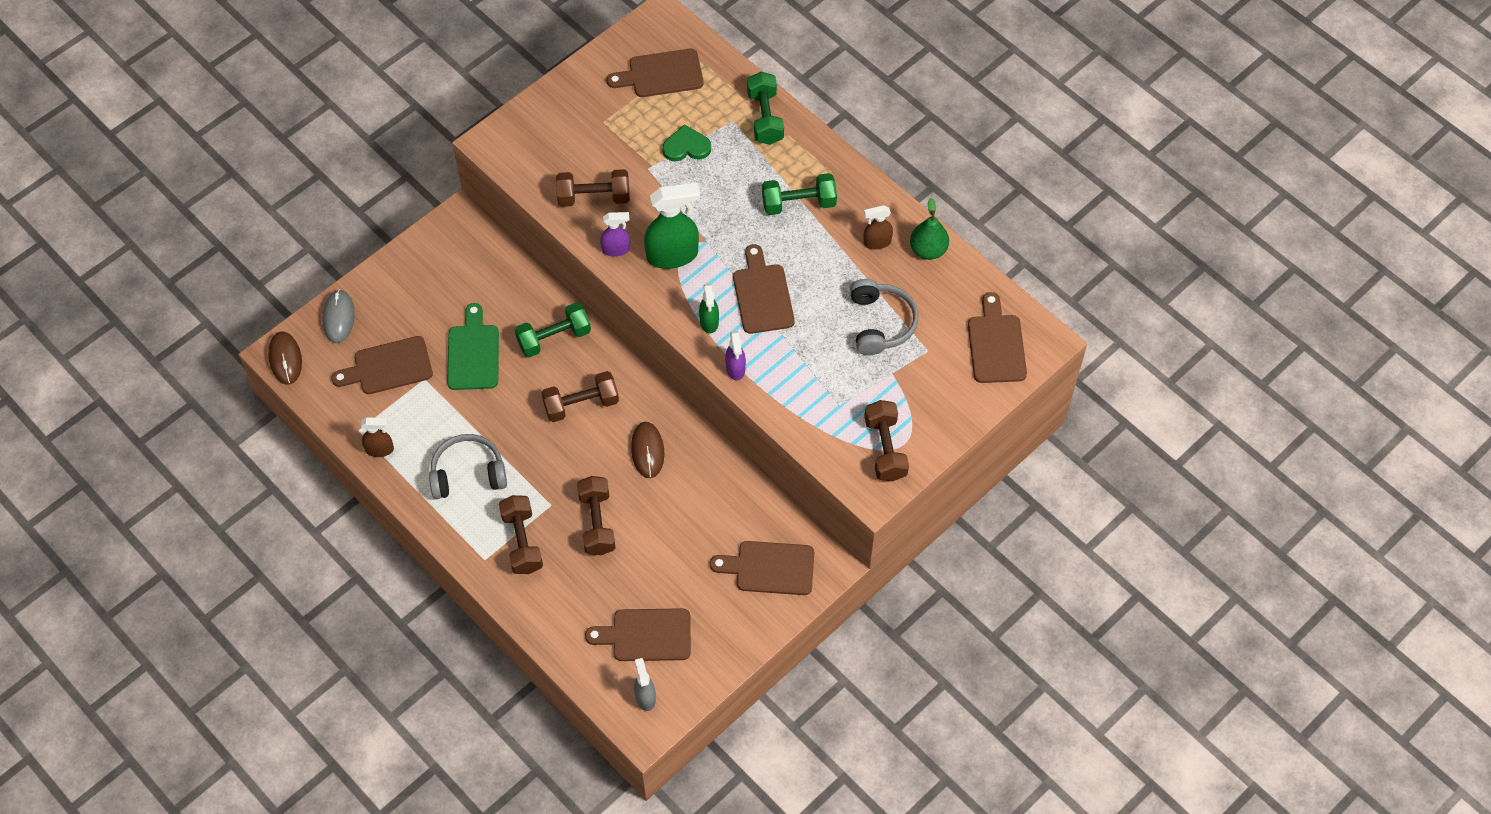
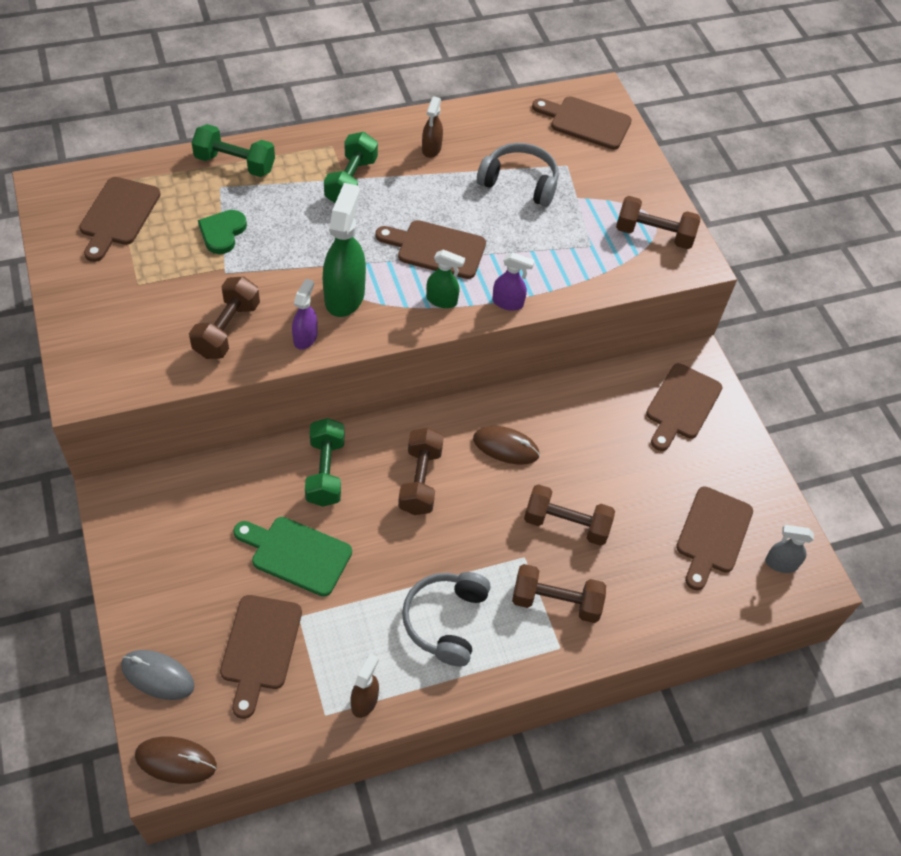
camera: 70 degrees left, 5 degrees down
green pear [910,198,949,260] -> none

